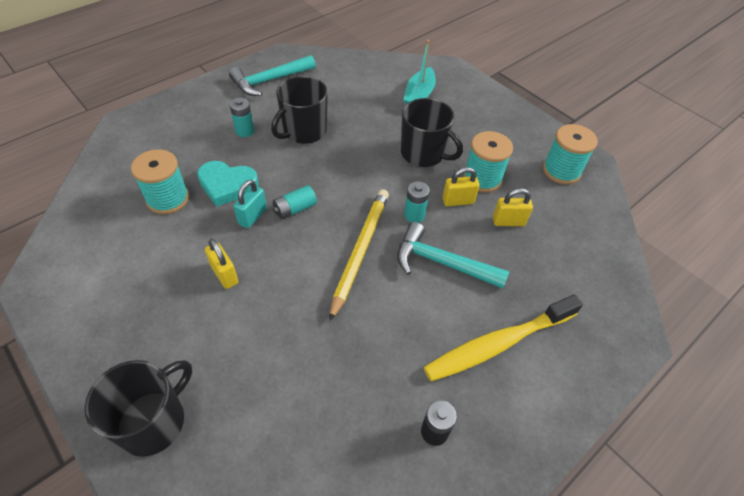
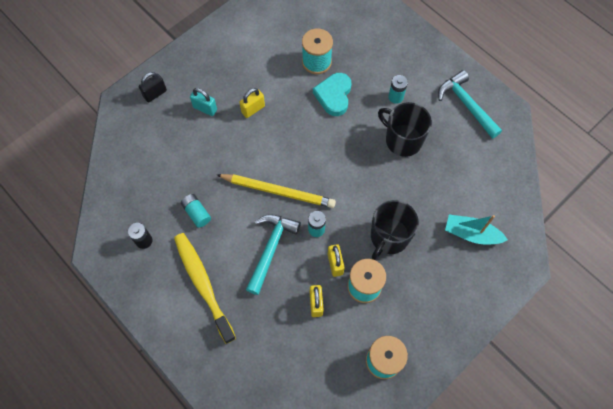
camera: 90 degrees right, 15 degrees up
black mug [85,360,192,457] -> black padlock [139,72,167,102]
turquoise padlock [233,180,267,228] -> turquoise padlock moved to [190,88,217,116]
turquoise battery [273,185,317,219] -> turquoise battery moved to [181,194,211,228]

